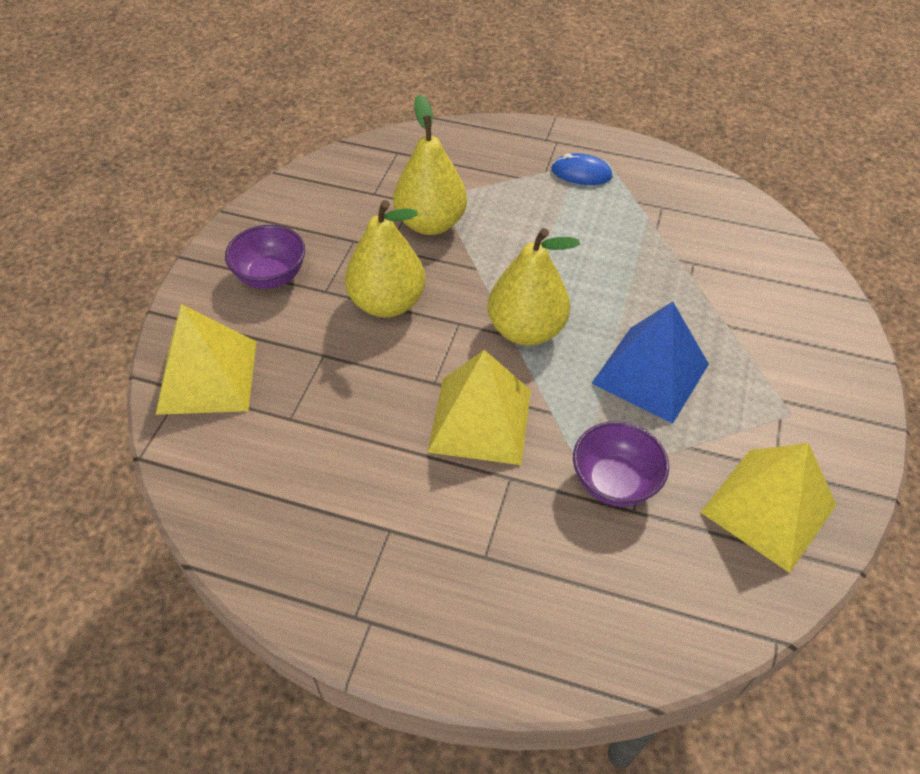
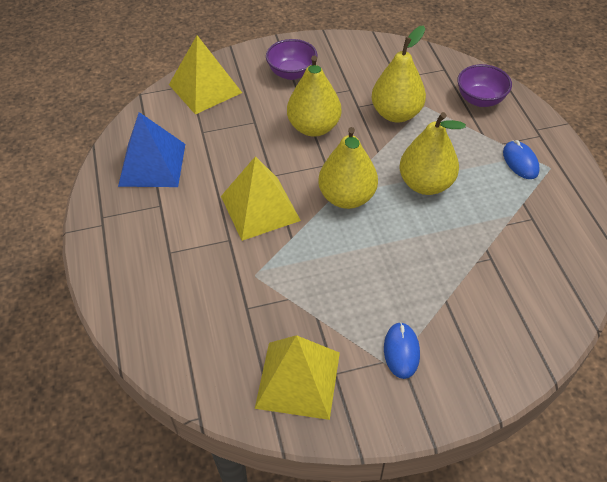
camera: 60 degrees right, 0 degrees up
purple bowl [573,421,669,507] -> purple bowl moved to [457,64,512,107]
blue pyramid [591,302,709,424] -> blue pyramid moved to [118,112,185,187]
none -> blue mouse [384,322,420,379]
none -> yellow pear [400,112,466,195]

